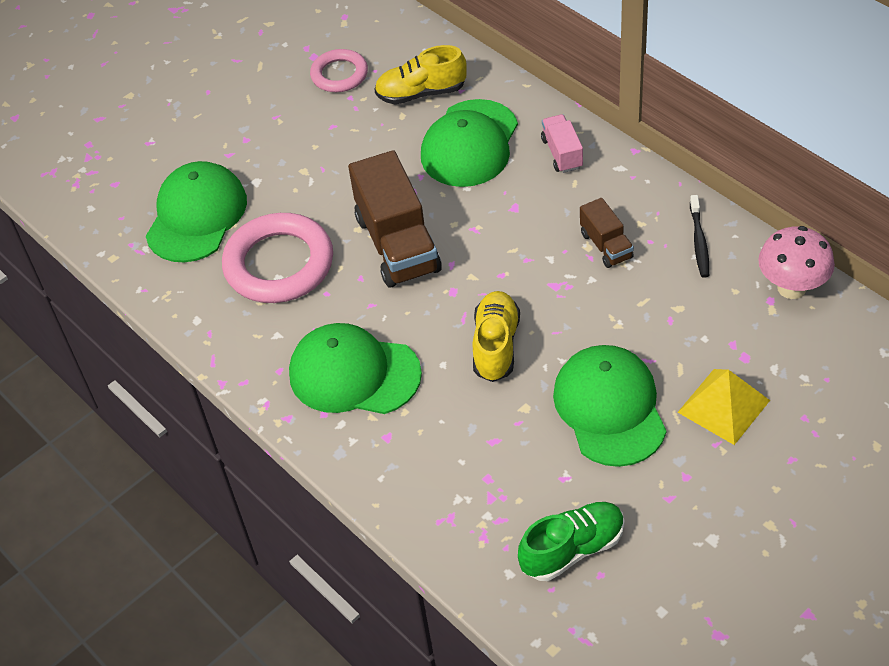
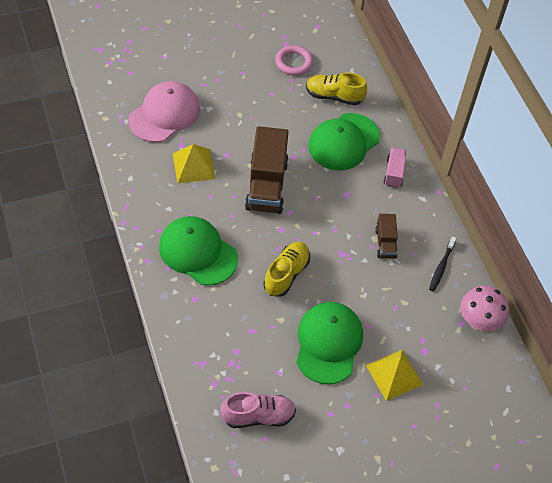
camera: 15 degrees right, 5 degrees up
green cap [146,161,247,262] -> pink cap [128,81,200,142]
pink ring [222,213,333,303] -> yellow pyramid [173,144,215,183]
green shoe [518,502,625,581] -> pink shoe [220,392,296,428]

